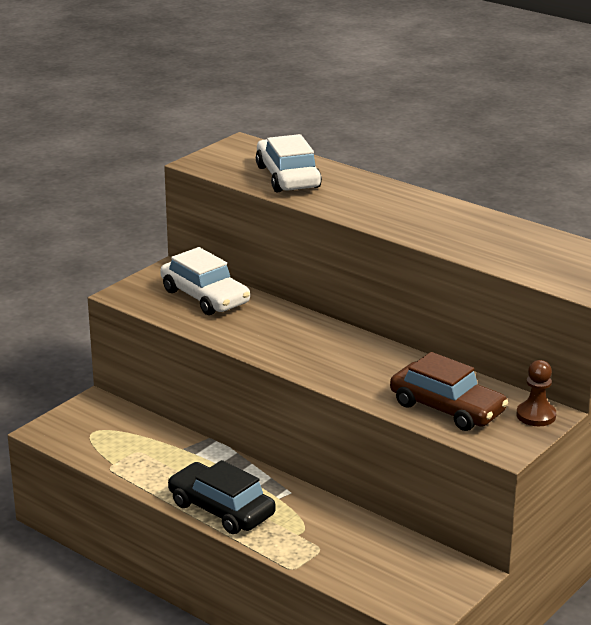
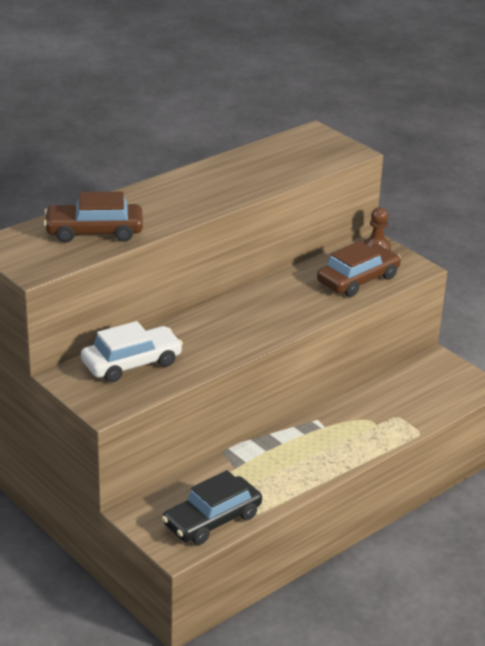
camera: 80 degrees left, 5 degrees up
black car [168,460,276,534] -> black car moved to [162,470,262,545]
white car [256,134,322,193] -> brown car [44,192,143,243]

